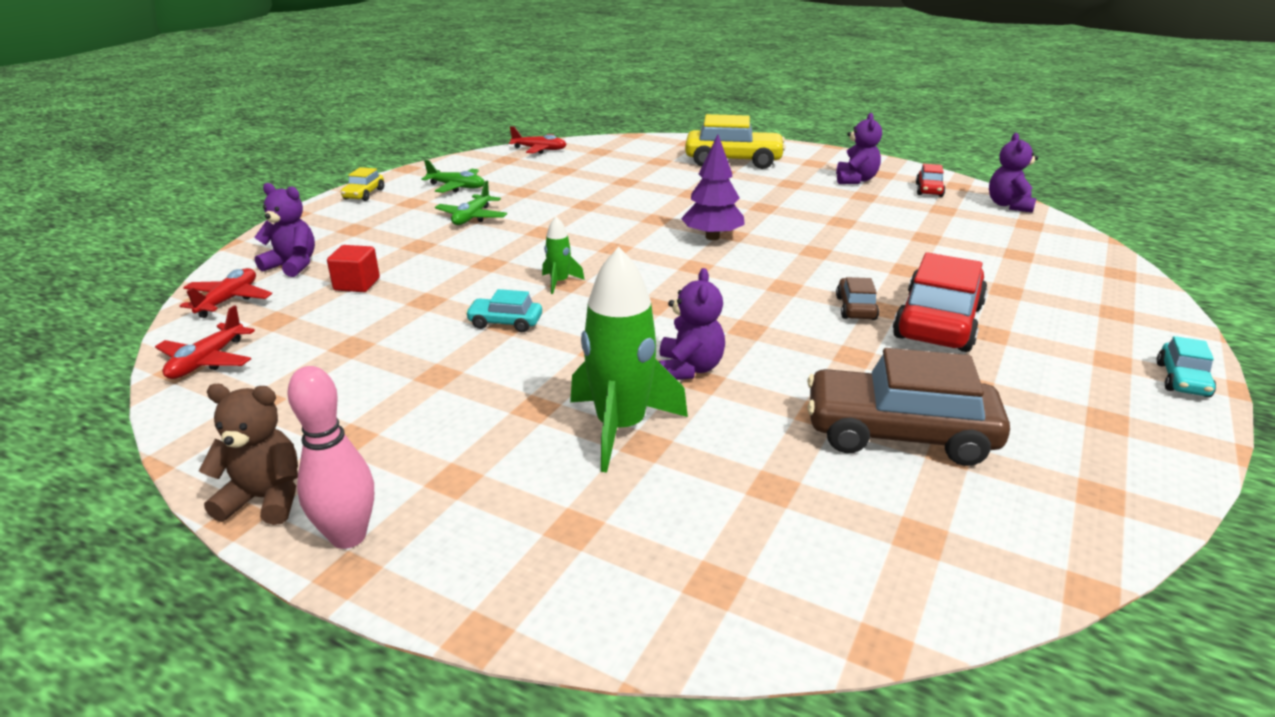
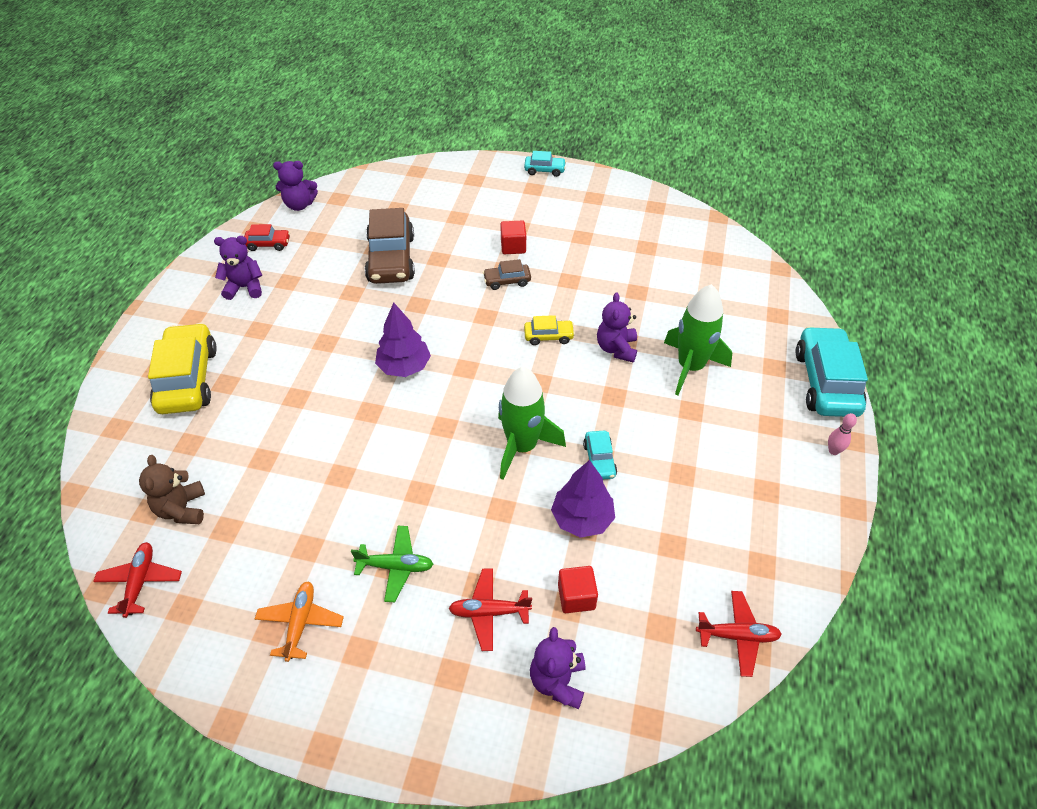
camera: 105 degrees left, 20 degrees up
red plane [180,268,272,318] -> red plane moved to [448,568,532,651]
brown teddy bear [199,384,298,525] -> brown teddy bear moved to [139,455,205,524]
pink bowling pin [287,366,374,549] -> pink bowling pin [828,413,857,455], size x0.56
yellow car [341,167,384,201] -> yellow car moved to [524,315,575,345]
green plane [421,160,484,193] -> orange plane [255,581,344,662]
green rocket [542,216,585,294] -> green rocket [498,367,566,480], size x2.06
purple teddy bear [658,268,725,380] -> purple teddy bear turned 75 degrees counterclockwise [597,292,637,363]
brown car [807,348,1010,466] -> brown car moved to [365,208,415,284]
red car [893,252,988,352] -> red cube [500,221,526,254]
none -> purple tree [551,460,615,538]
none -> turquoise car [795,326,868,417]

